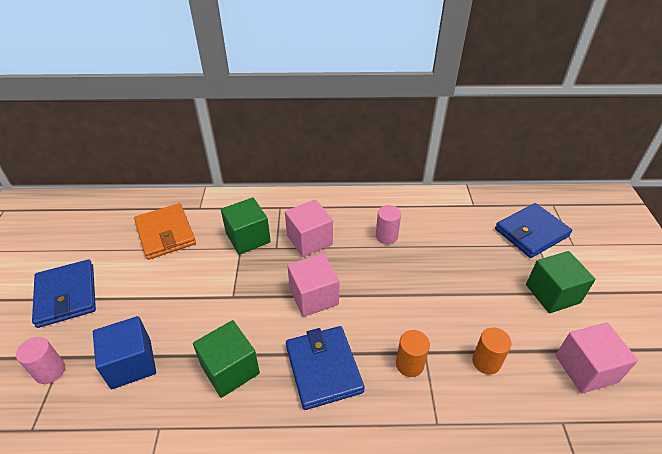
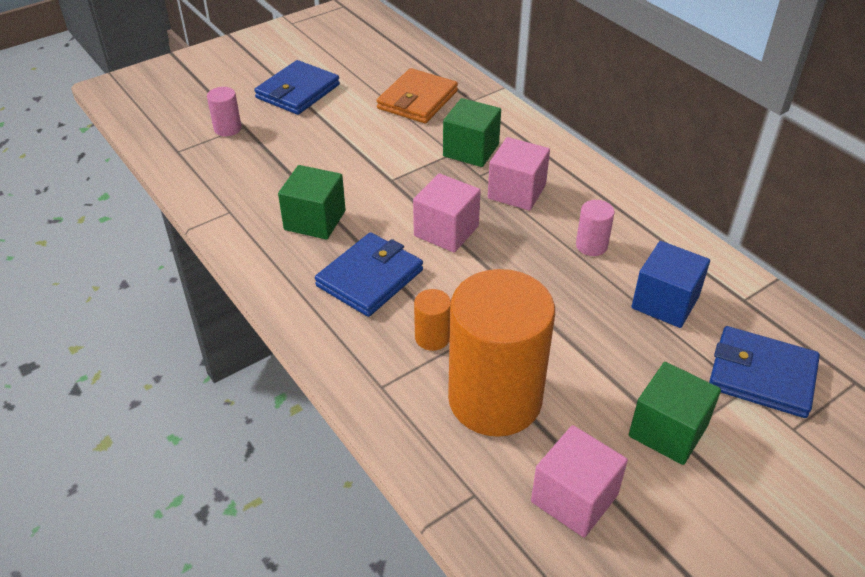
camera: 55 degrees right, 0 degrees up
blue cube [93,316,156,389] -> blue cube moved to [632,241,710,328]
orange cylinder [472,327,511,375] -> orange cylinder [448,269,555,437], size x2.47

